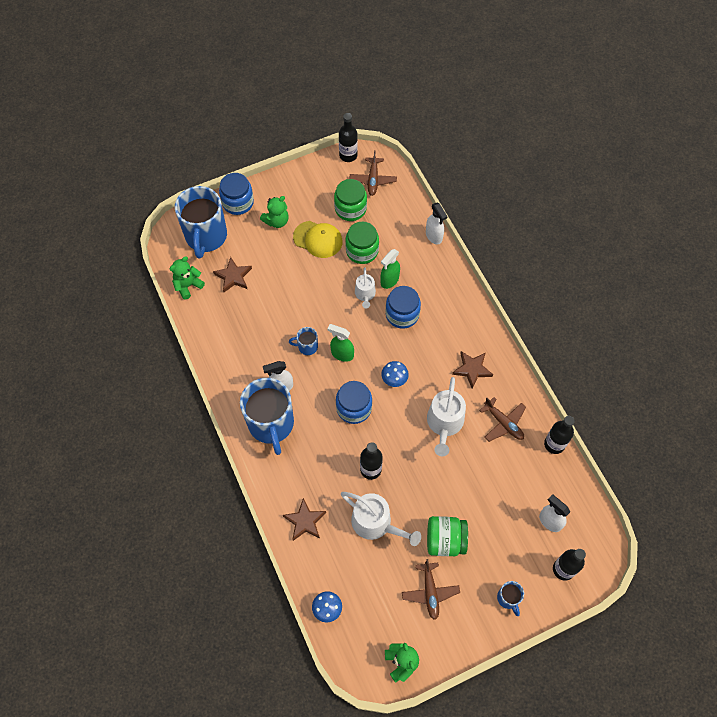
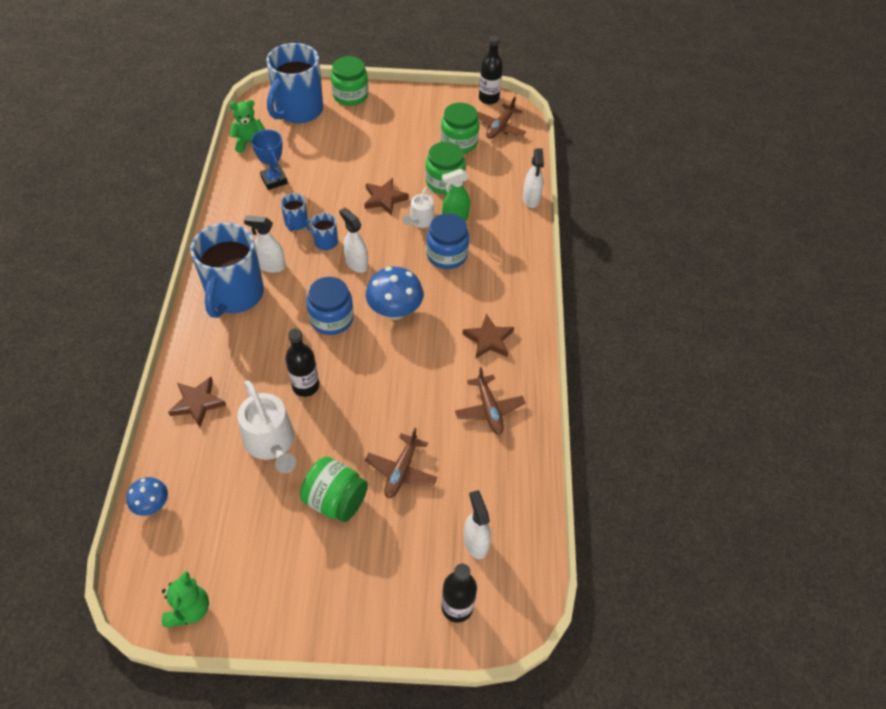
camera: 25 degrees right, 10 degrees down
brown star [213,257,252,292] -> brown star moved to [364,178,409,216]
blue jar [219,173,254,215] -> green jar [331,56,368,106]
green teddy bear [260,196,289,228] -> none
yellow cap [293,221,343,258] -> none
green spray bottle [327,324,354,362] -> white spray bottle [339,208,368,273]
blue mushroom [381,361,409,387] -> blue mushroom [366,267,423,320], size x1.69
brown plane [402,559,460,620] -> brown plane moved to [365,428,437,498]
white watering can [427,377,466,456] -> none
blue mug [497,581,524,616] -> blue mug moved to [280,193,308,231]
black bottle [544,416,575,454] -> none
none -> blue trophy [251,130,288,190]

